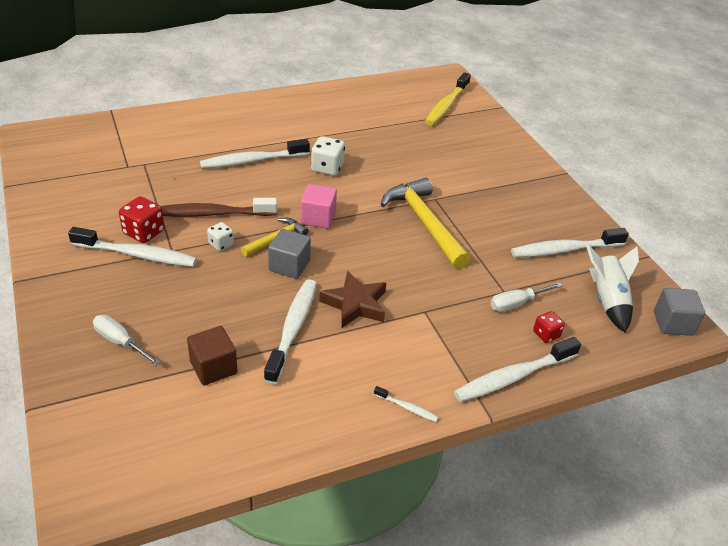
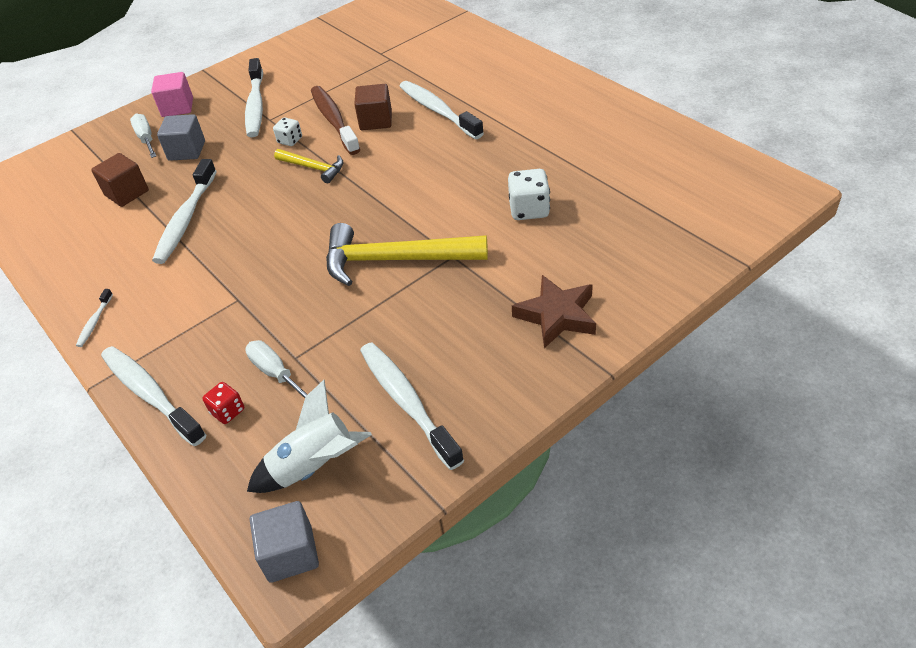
camera: 80 degrees right, 5 degrees up
white screwdriver [93,315,161,366] -> white screwdriver turned 45 degrees counterclockwise [130,114,156,158]
red dice [119,196,165,243] -> none
white toothbrush [264,279,317,385] -> white toothbrush turned 105 degrees clockwise [152,159,217,264]
grey cube [268,229,311,279] -> grey cube moved to [157,114,205,161]
pink cube [301,184,337,229] -> pink cube moved to [151,72,193,117]
white dice [311,136,345,176] -> white dice moved to [508,169,550,220]
brown star [319,271,386,328] -> brown star moved to [512,275,596,348]
yellow hammer [380,178,471,269] -> yellow hammer turned 135 degrees counterclockwise [326,223,488,286]
yellow toothbrush [425,72,471,126] -> none
none -> brown cube [354,84,392,130]

